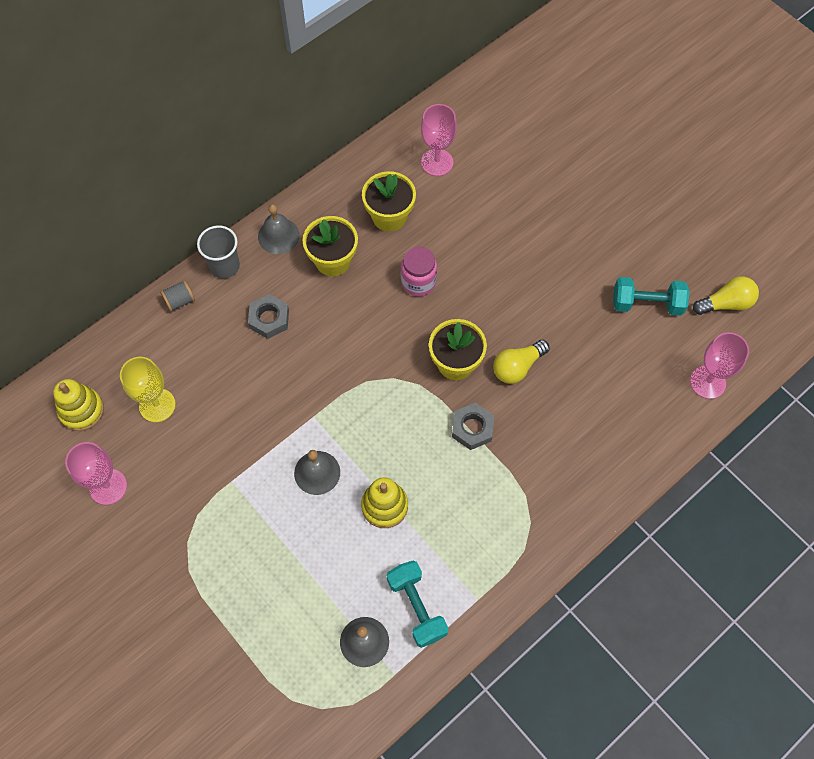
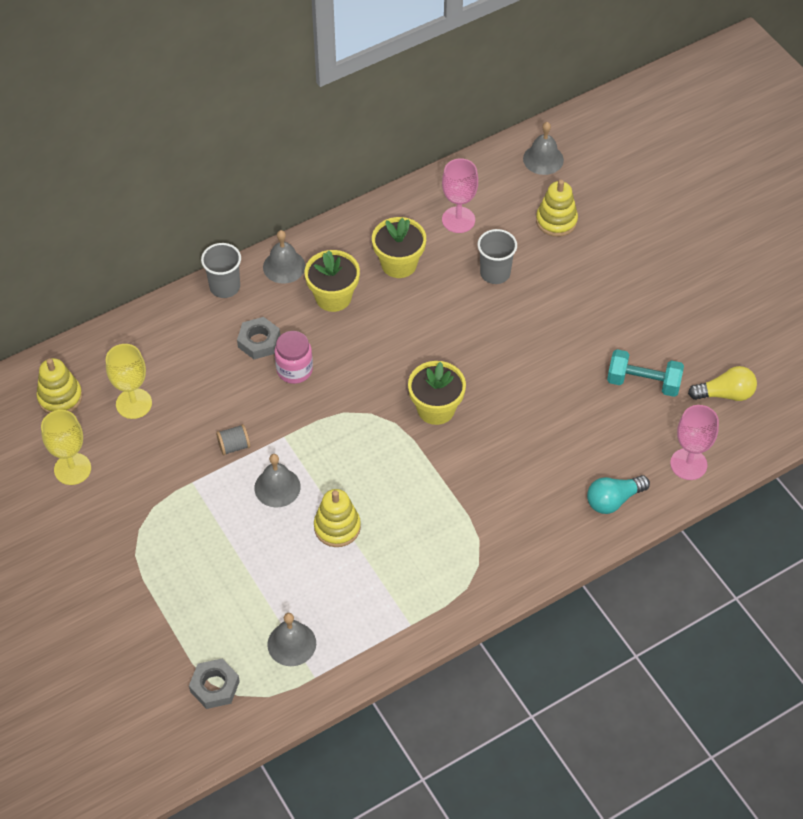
camera: 10 degrees right, 10 degrees down
pink goblet [65,442,127,505] -> yellow goblet [41,410,91,485]
grey spool [160,280,195,312] -> grey spool moved to [216,424,250,455]
turquoise dumbbell [387,560,448,648] -> none
pink jar [401,247,437,296] -> pink jar moved to [275,331,313,384]
grey nut [452,403,494,450] -> grey nut moved to [189,659,240,709]
yellow light bulb [493,340,550,384] -> none
none -> grey cup [477,229,517,284]
none -> grey bell [523,122,564,175]
none -> yellow stacking toy [536,180,578,237]
none -> turquoise light bulb [587,475,650,514]

